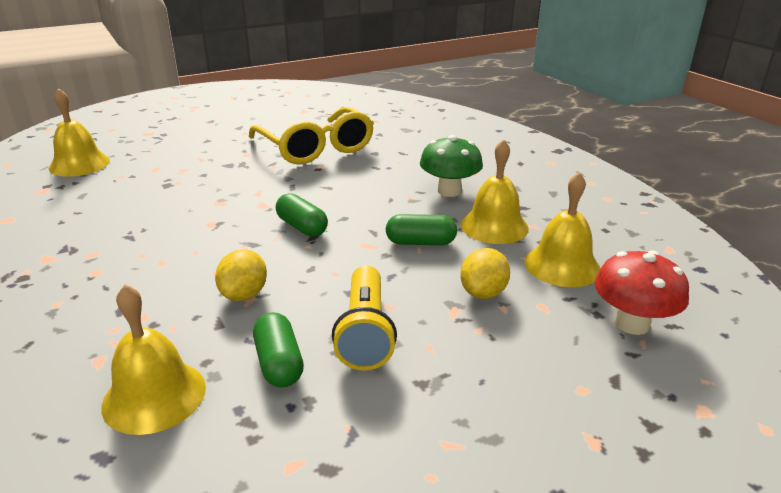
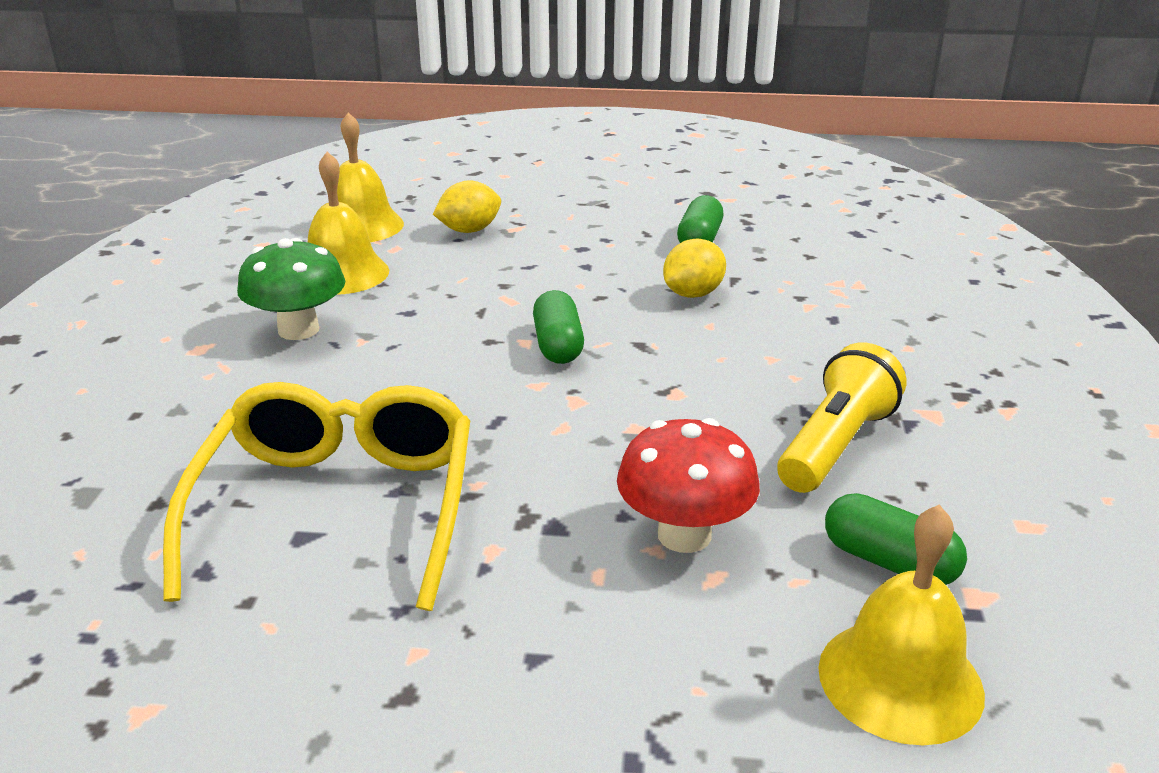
camera: 145 degrees left, 0 degrees up
yellow bell [101,285,206,435] -> none
yellow flashlight [332,266,397,371] -> yellow flashlight moved to [777,342,906,493]
green capsule [386,214,457,245] -> green capsule moved to [825,493,967,585]
red mushroom [595,250,689,335] -> red mushroom moved to [617,418,760,553]

